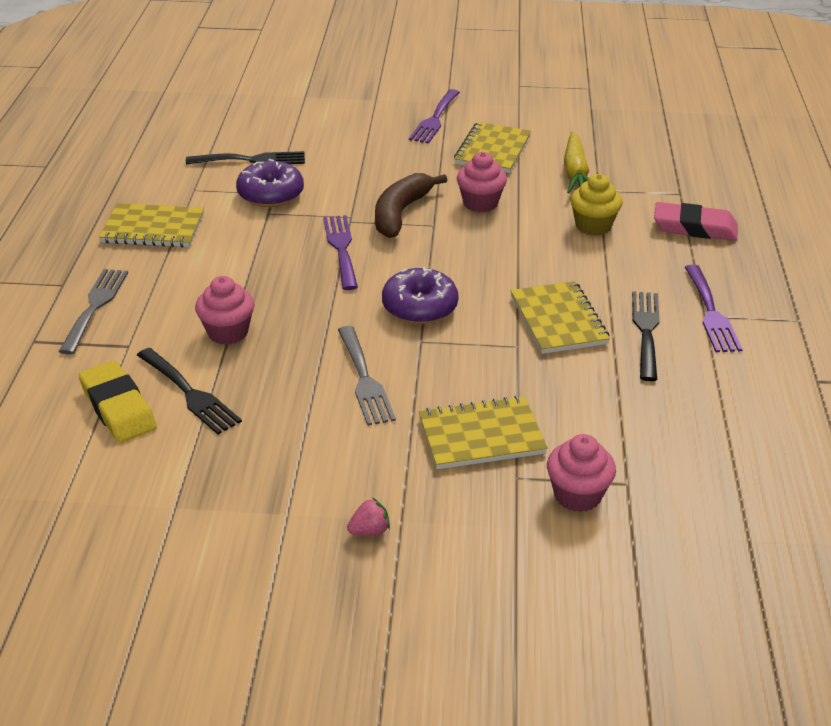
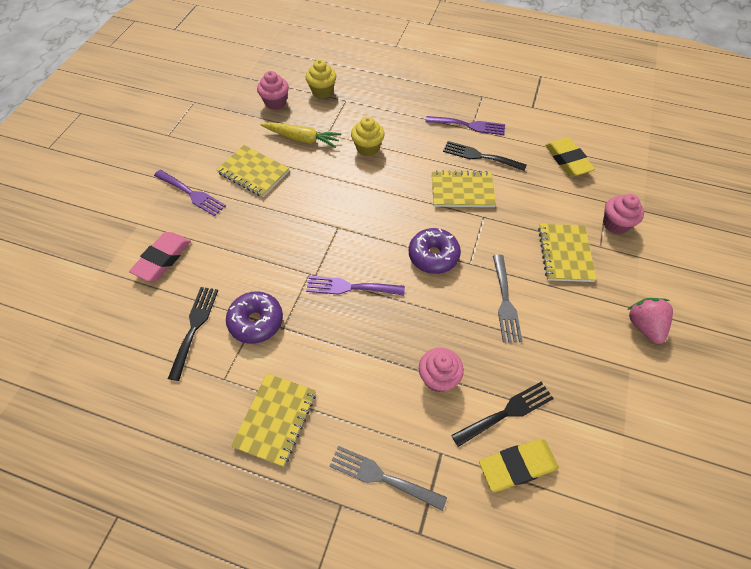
camera: 75 degrees left, 20 degrees up
grey fork [338,326,396,426] -> grey fork turned 90 degrees clockwise [493,255,523,343]
pink strawberry [347,498,390,536] -> pink strawberry [627,298,673,344], size x1.81
brown banana [375,173,447,238] -> none
pink cupcake [457,152,507,212] -> pink cupcake moved to [257,71,289,110]
pink eraser [654,202,738,241] -> pink eraser moved to [129,232,191,281]
none -> yellow cupcake [306,60,336,98]
none -> yellow eraser [545,138,595,177]

